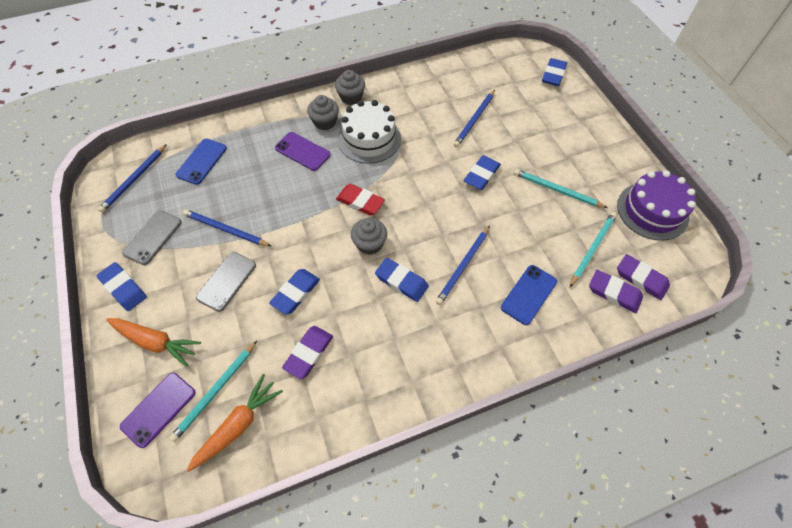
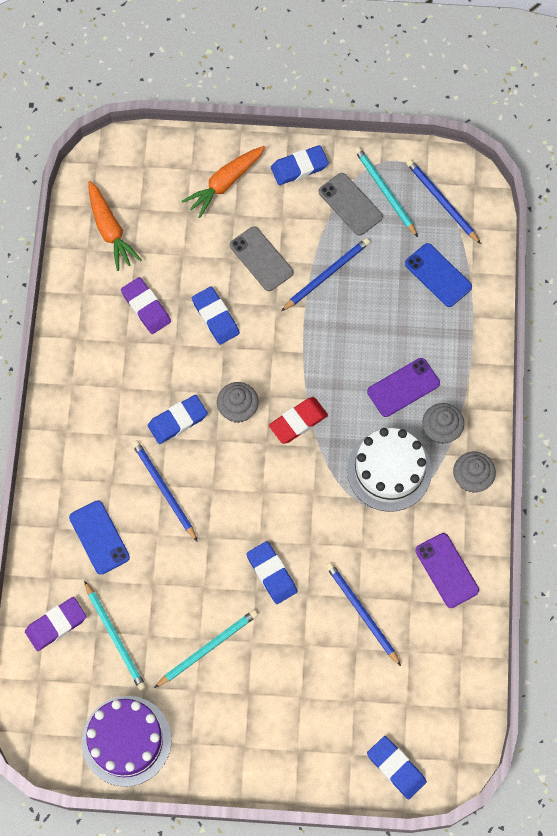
camera: 115 degrees right, 10 degrees up
purple phone [120,373,195,448] -> purple phone moved to [415,533,479,608]
turquoise pencil [169,341,257,442] -> turquoise pencil moved to [354,147,418,237]
purple eraser [617,254,670,300] -> none

